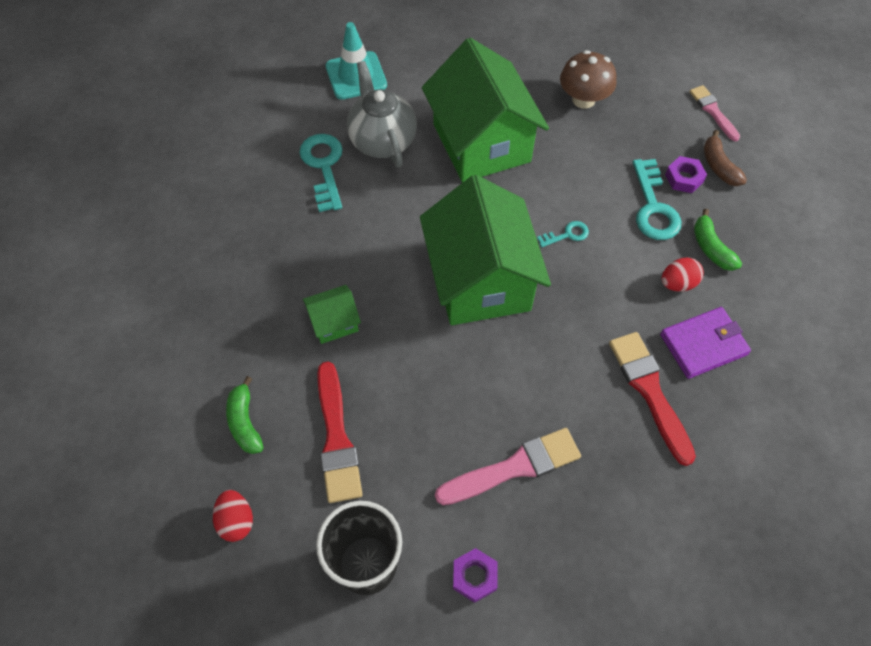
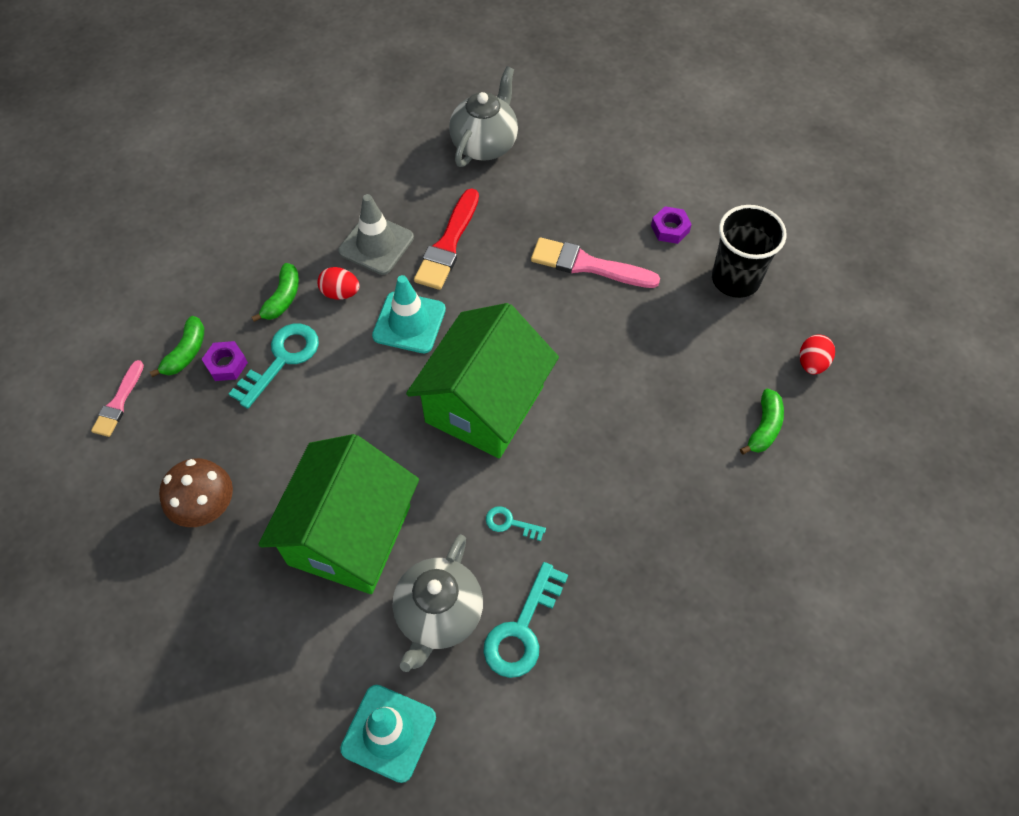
camera: 140 degrees left, 0 degrees up
green house [303,285,361,344] -> none
red brush [317,361,363,503] -> none
turquoise key [537,221,589,247] -> turquoise key moved to [486,506,546,541]
purple wallet [660,307,751,379] -> grey traffic cone [338,194,414,275]
brown banana [704,130,747,186] -> green banana [150,316,204,377]
none -> turquoise traffic cone [372,275,446,353]
none -> grey teapot [449,66,518,167]

